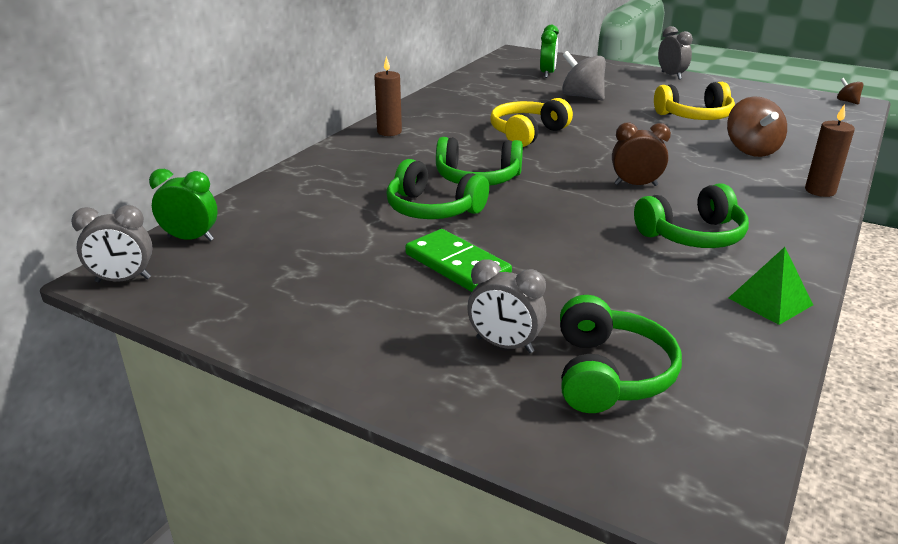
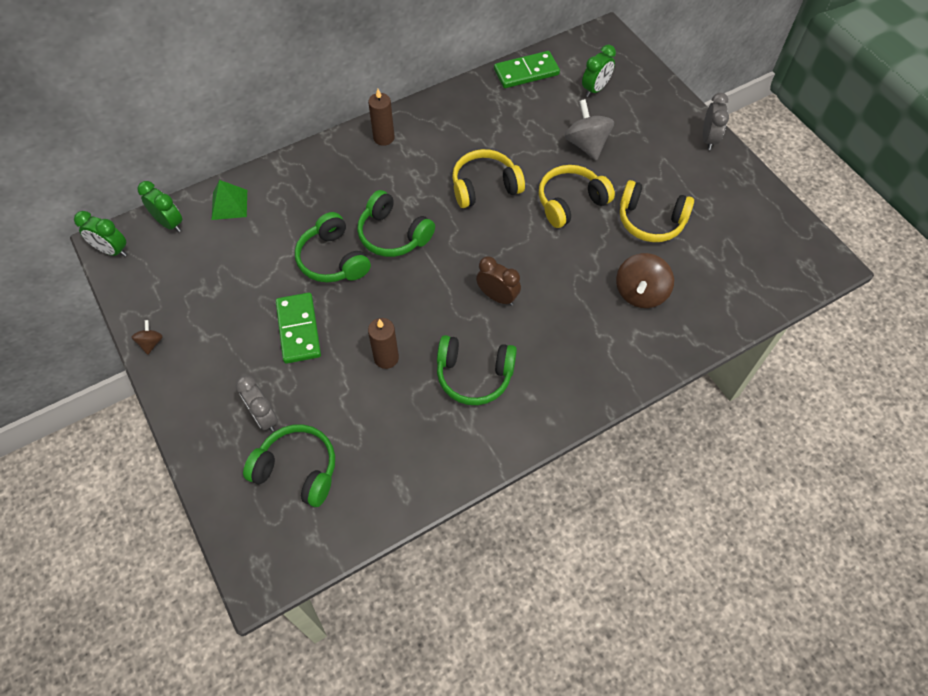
camera: 30 degrees right, 30 degrees up
grey clock [71,205,153,283] -> green clock [74,211,127,257]
green headphones [560,295,682,413] -> green headphones turned 105 degrees counterclockwise [243,424,335,507]
green pyramid [729,247,813,325] -> green pyramid moved to [212,180,247,220]
brown candle [805,105,855,197] -> brown candle moved to [368,318,399,369]
brown spinning top [837,78,864,105] -> brown spinning top moved to [131,320,163,355]
none -> green domino [494,51,560,88]
none -> yellow headphones [539,165,615,228]

